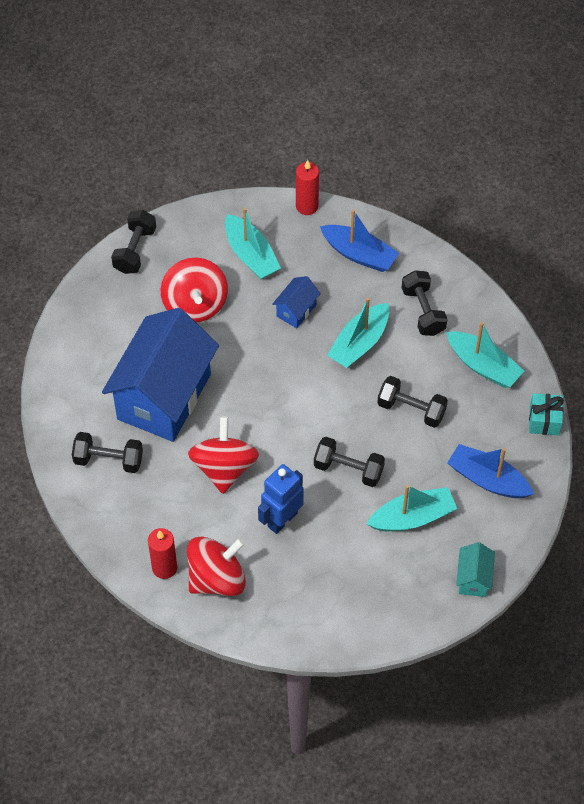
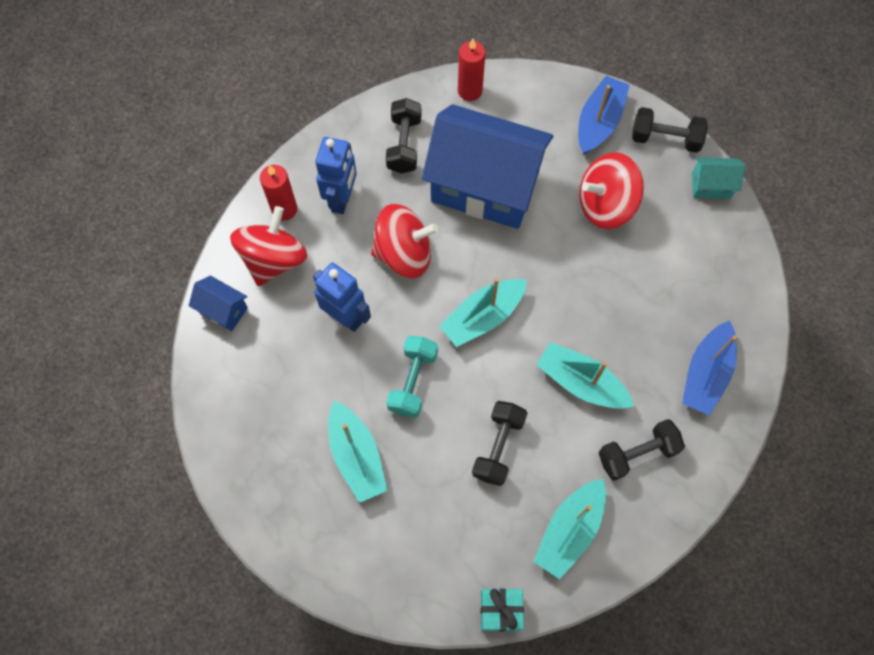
camera: 85 degrees right, 10 degrees up
red spinning top [187,537,246,596] -> red spinning top turned 120 degrees counterclockwise [230,206,307,286]
turquoise boat [225,207,281,279] -> turquoise boat moved to [439,278,527,347]
blue house [272,276,321,328] -> blue house moved to [189,276,248,331]
red candle [296,160,319,215] -> red candle moved to [458,39,485,101]
black dumbbell [314,437,385,487] -> turquoise dumbbell [386,336,438,418]
blue boat [447,444,534,498] -> blue boat moved to [578,76,630,154]
turquoise house [456,542,495,597] -> turquoise house moved to [692,157,745,199]
none -> blue robot [315,137,357,214]

